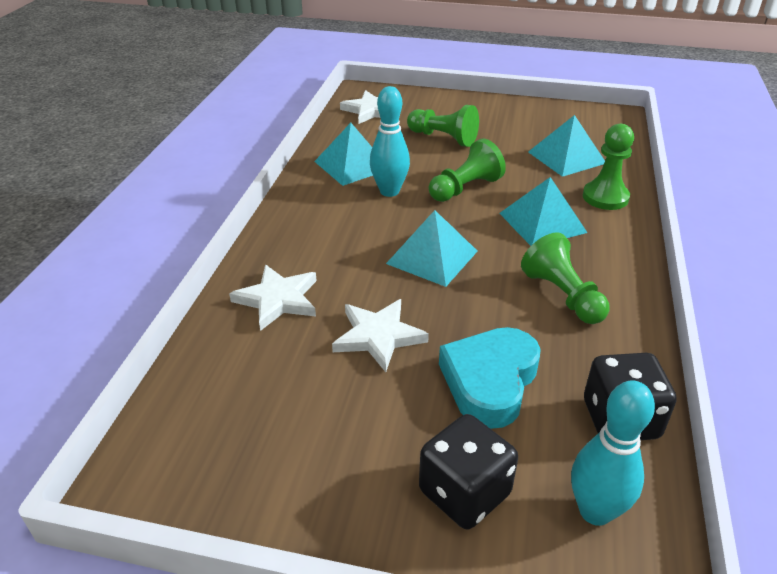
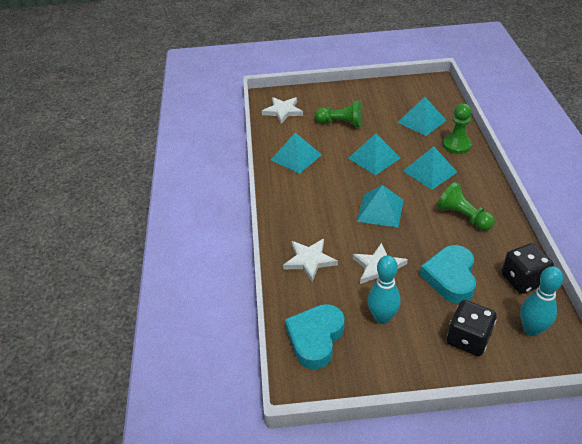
camera: 15 degrees left, 5 degrees up
turquoise bowling pin [370,86,410,197] -> turquoise bowling pin moved to [367,255,400,324]
green pawn [429,138,506,202] -> turquoise pyramid [348,133,400,175]
none -> turquoise heart [285,304,345,370]

